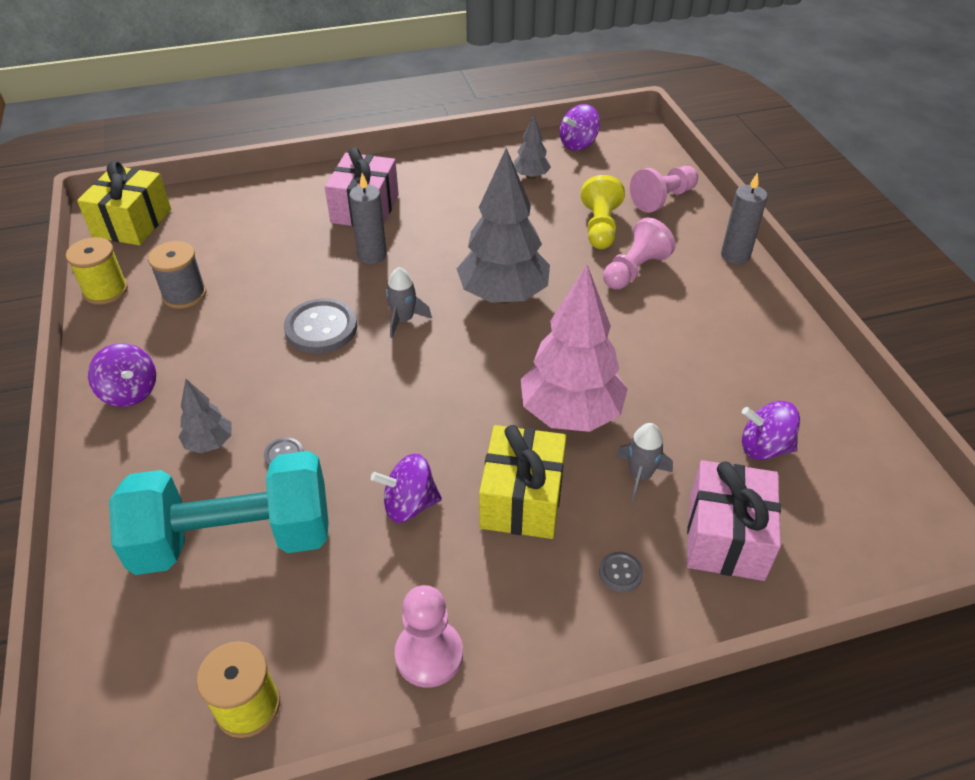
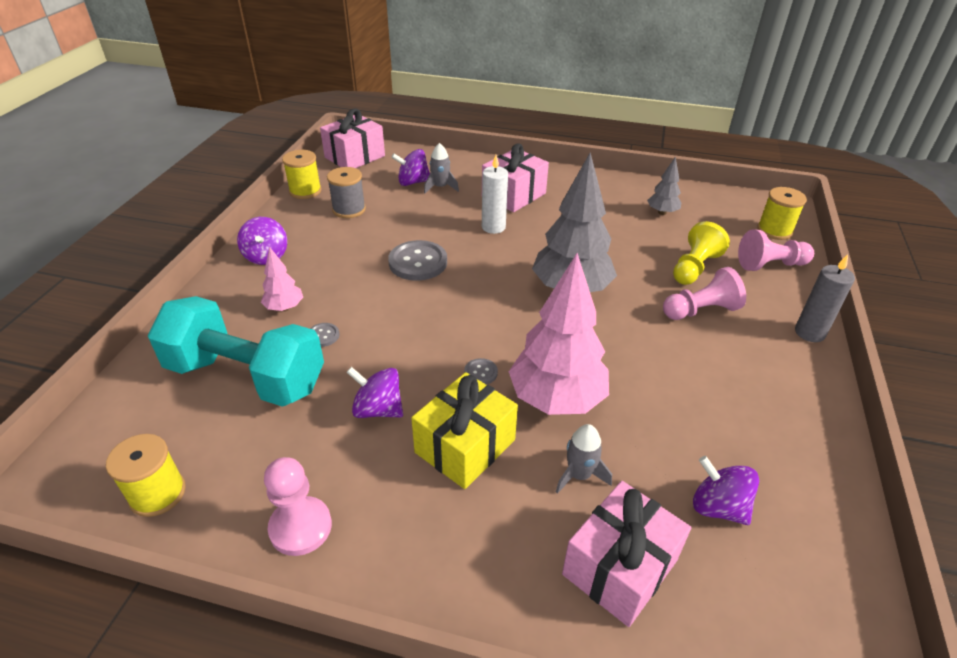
camera: 30 degrees right, 5 degrees down
yellow gift [77,161,171,245] -> pink gift [320,108,385,168]
grey tree [179,379,232,453] -> pink tree [261,246,303,311]
grey candle [349,173,387,264] -> white candle [482,155,508,234]
grey rocket [386,267,432,338] -> grey rocket moved to [424,143,459,194]
purple spinning top [560,104,600,151] -> purple spinning top moved to [391,149,430,186]
grey button [599,552,643,592] -> grey button moved to [464,358,498,385]
none -> yellow spool [757,187,807,240]

